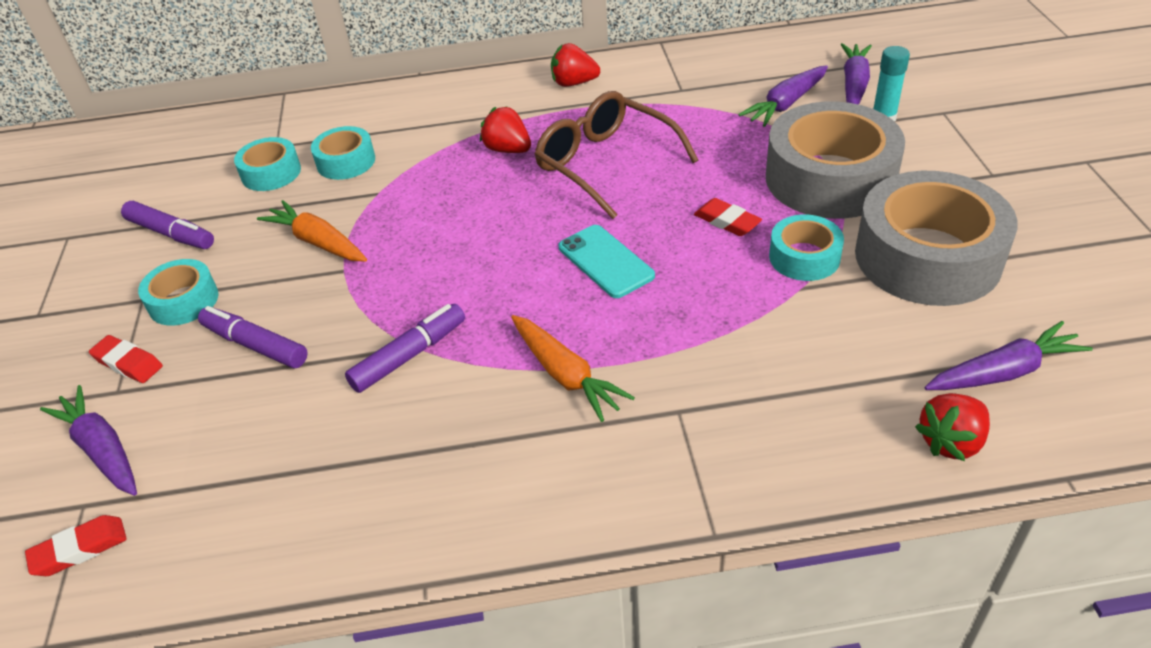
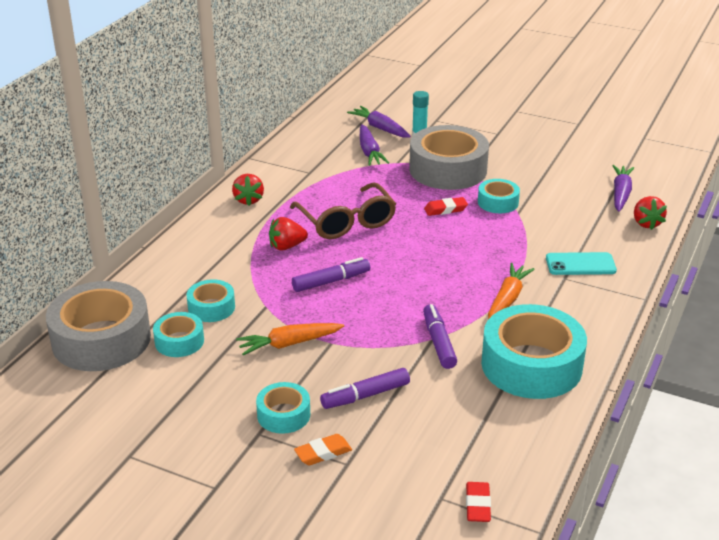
camera: 60 degrees left, 10 degrees down
purple carrot [40,385,137,496] -> none
red eraser [89,335,163,383] -> orange eraser [294,434,352,466]
purple marker [121,201,214,249] -> purple marker moved to [292,257,370,292]
orange carrot [511,315,635,422] -> orange carrot turned 60 degrees counterclockwise [488,263,535,320]
brown glasses [534,91,698,219] -> brown glasses turned 105 degrees counterclockwise [290,183,396,239]
red strawberry [551,43,600,87] -> red strawberry turned 45 degrees counterclockwise [232,174,264,206]
turquoise phone [559,225,655,298] -> turquoise phone moved to [546,252,617,275]
grey tape [855,171,1018,306] -> grey tape moved to [46,281,151,371]
none -> turquoise tape [481,304,587,399]

